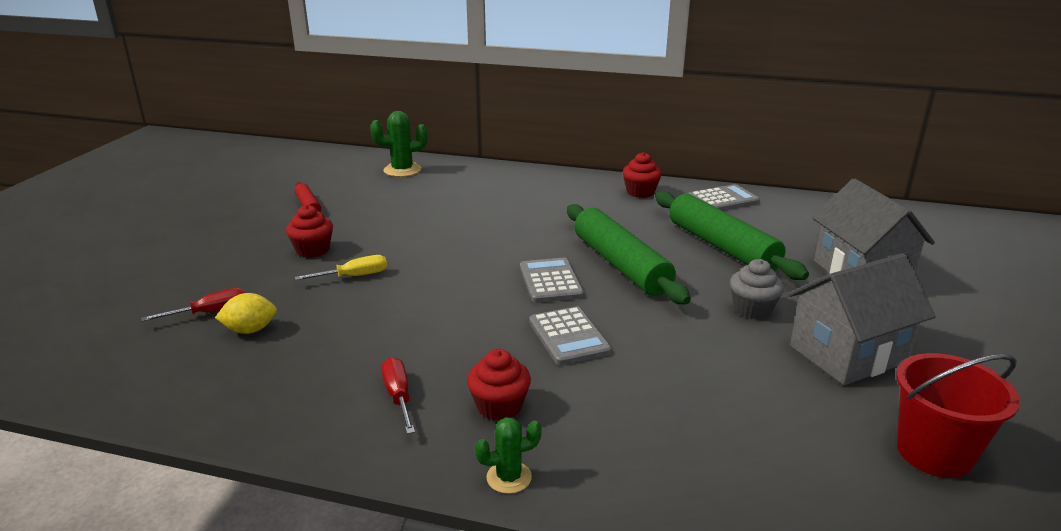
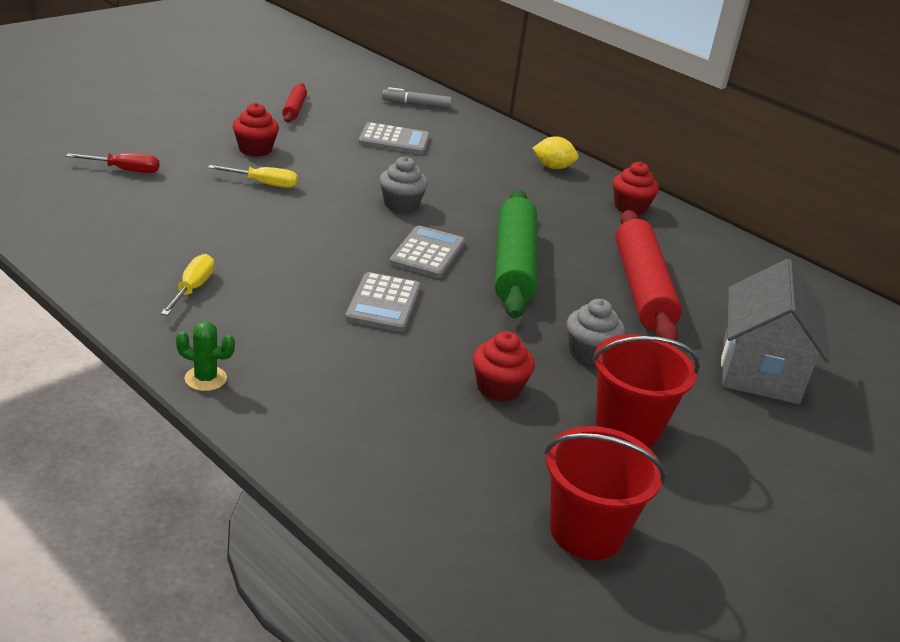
camera: 25 degrees right, 5 degrees up
yellow lemon [215,293,277,334] -> yellow lemon moved to [533,136,579,169]
green cactus [370,111,428,177] -> grey marker [382,87,452,108]
red screwdriver [381,357,415,434] -> yellow screwdriver [161,254,214,316]
red cupcake [467,349,531,421] -> red cupcake moved to [472,331,535,402]
green rolling pin [655,191,809,280] -> red rolling pin [615,210,682,346]
grey calculator [688,184,760,211] -> grey calculator moved to [358,122,430,155]
grey house [788,253,936,385] -> red bucket [592,334,700,448]
none -> grey cupcake [379,157,428,213]

